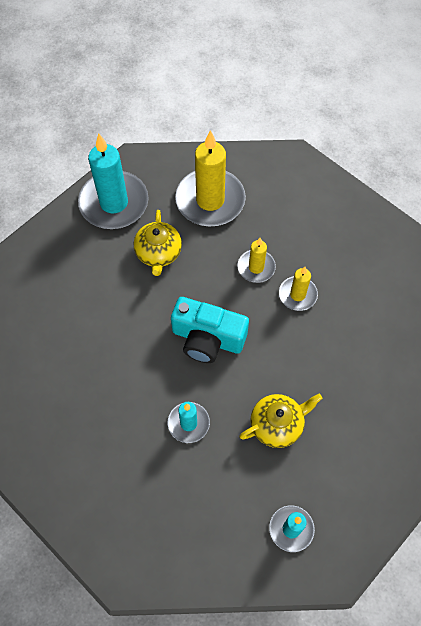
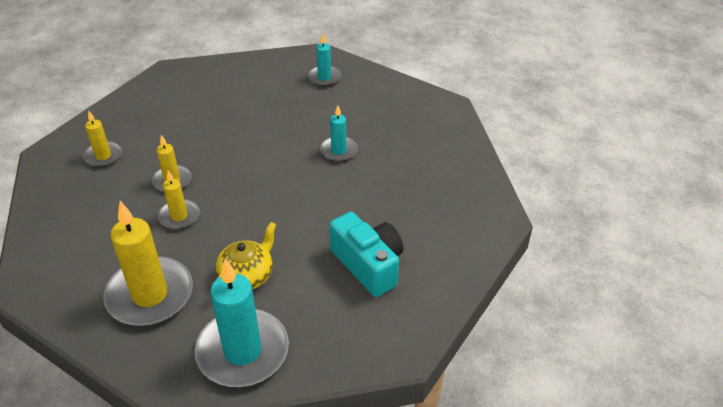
camera: 145 degrees left, 20 degrees down
turquoise camera [171,297,249,363] -> turquoise camera moved to [329,212,403,297]
yellow teapot [239,394,323,448] -> none
none -> yellow candle [83,111,122,167]

